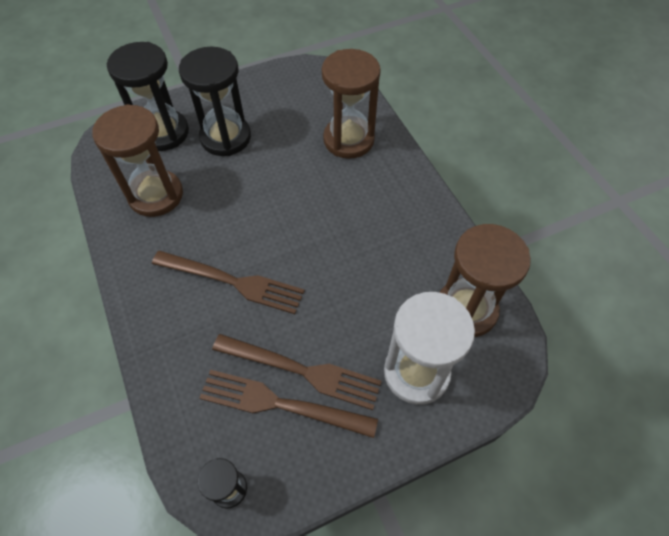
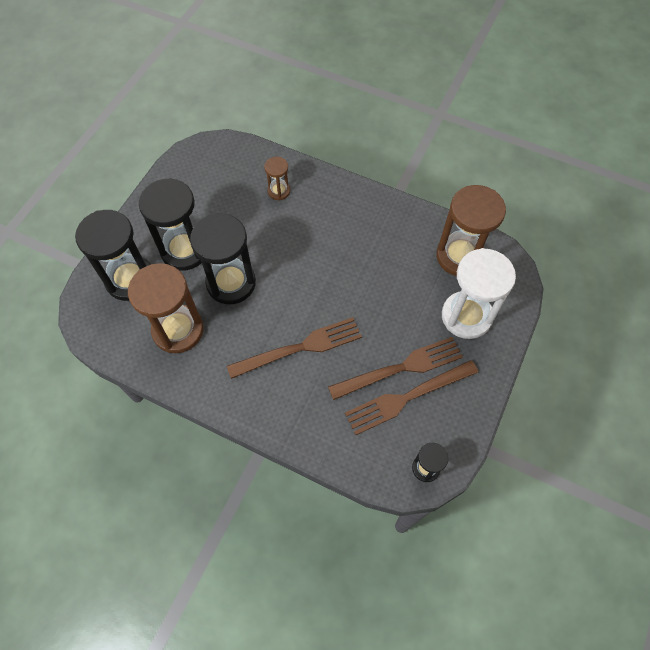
camera: 40 degrees left, 5 degrees up
brown hourglass [322,49,381,159] -> brown hourglass [264,157,290,200], size x0.49
none -> black hourglass [190,213,256,304]

